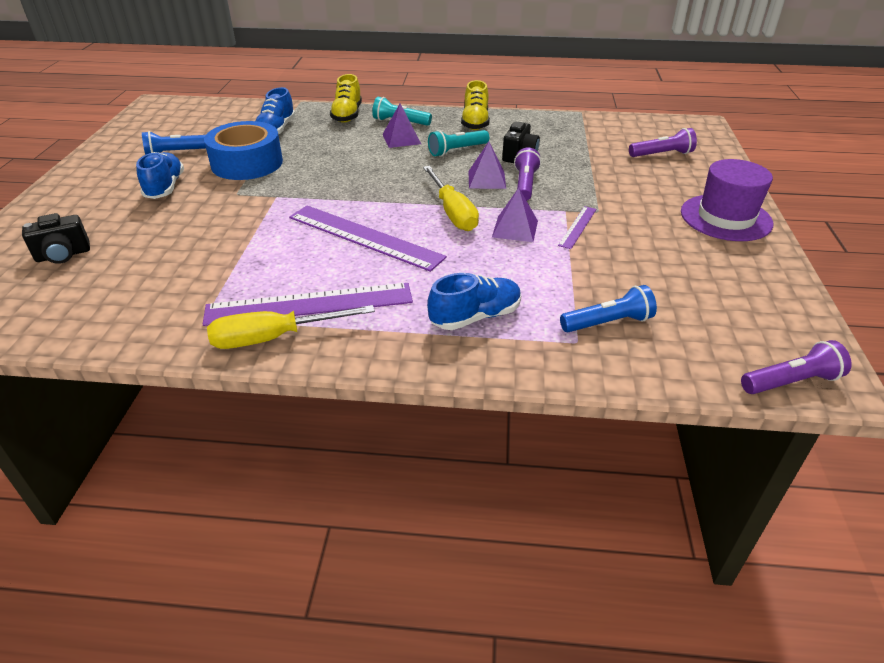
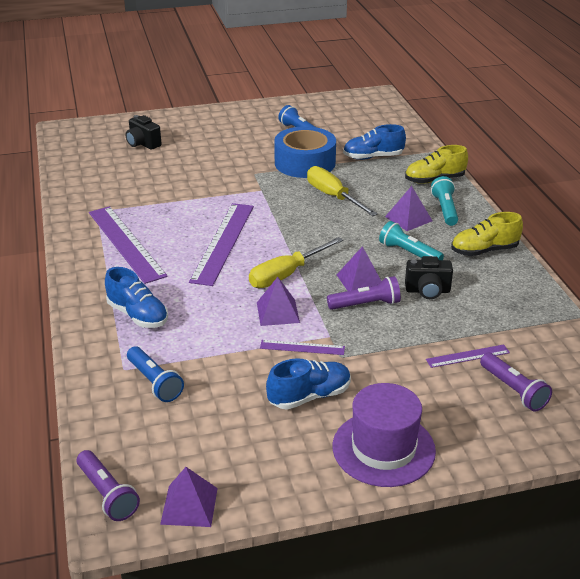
camera: 70 degrees right, 5 degrees down
blue shoe [136,152,184,199] -> blue shoe moved to [266,358,351,410]
yellow screwdriver [207,305,375,349] -> yellow screwdriver moved to [307,166,378,216]
none -> purple pyramid [160,467,218,527]
none -> purple ruler [426,345,510,368]

